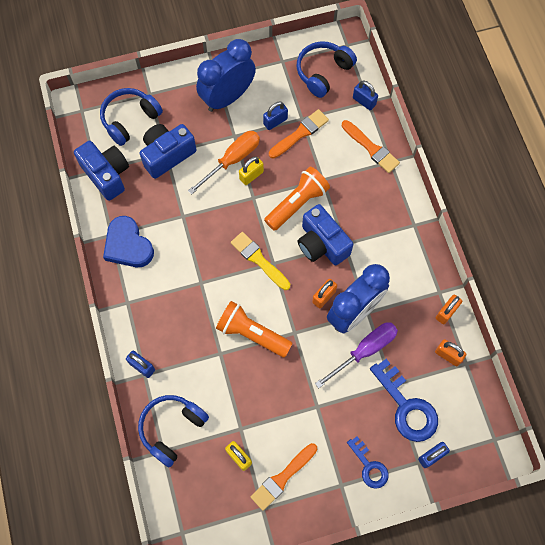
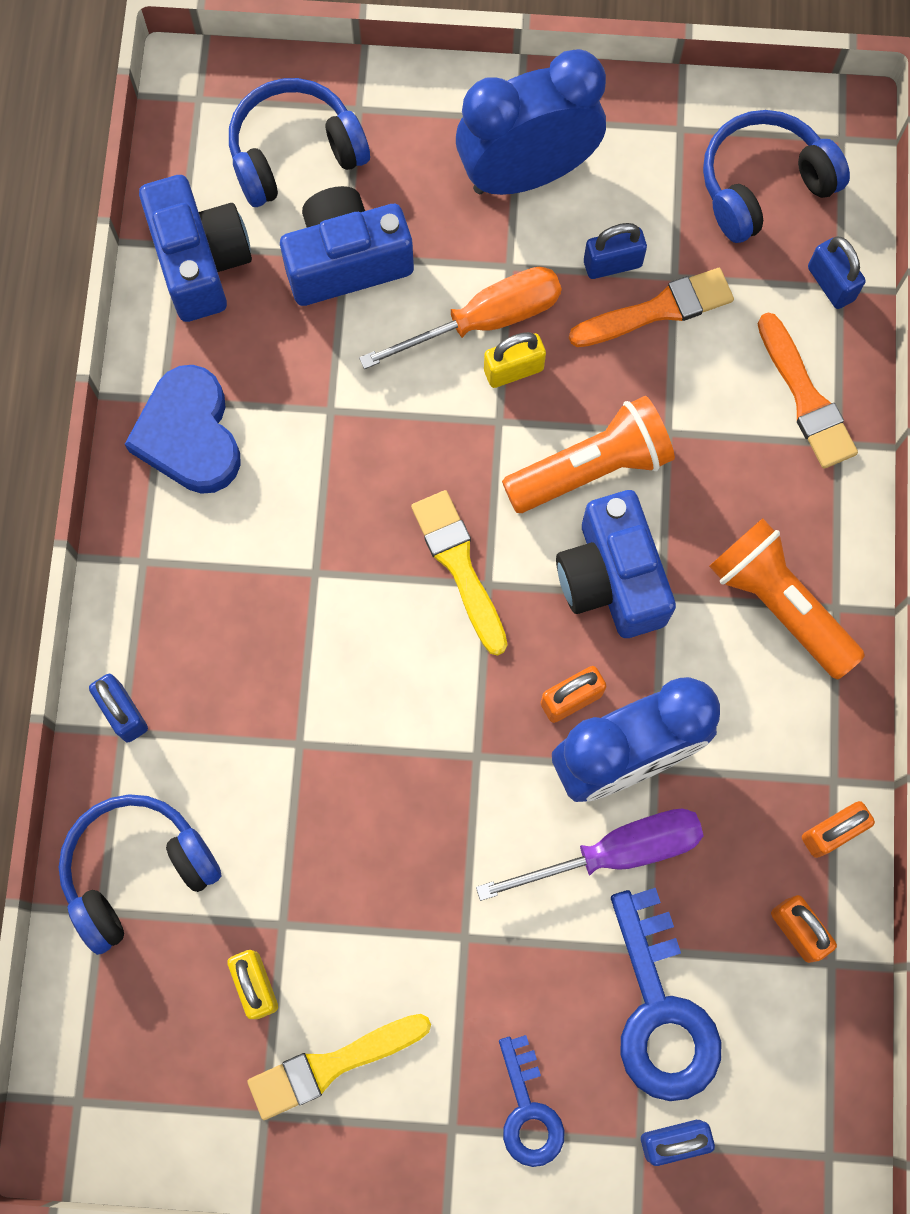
camera: 20 degrees right, 5 degrees up
orange flashlight [216,301,293,357] -> orange flashlight moved to [709,518,865,679]
orange brush [251,443,318,511] -> yellow brush [247,1014,431,1120]

